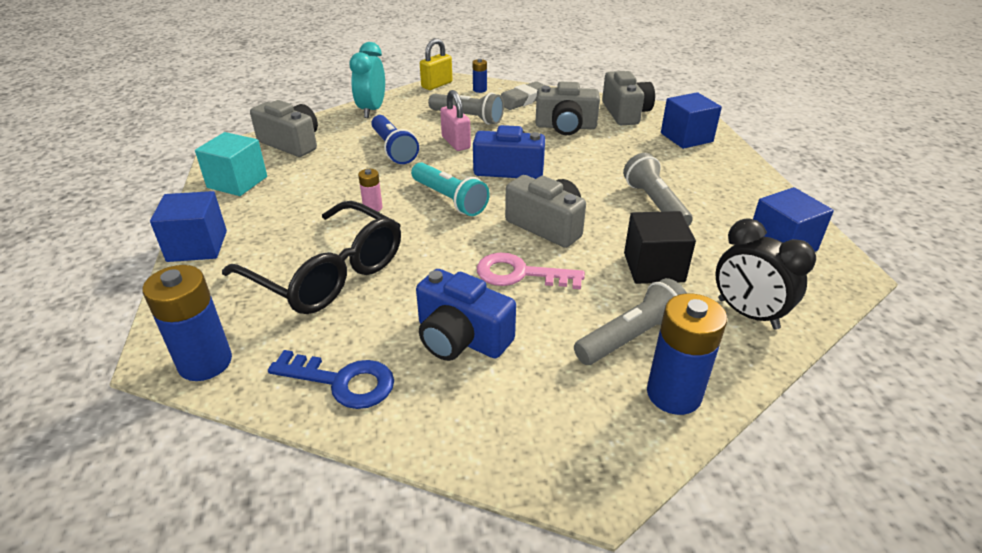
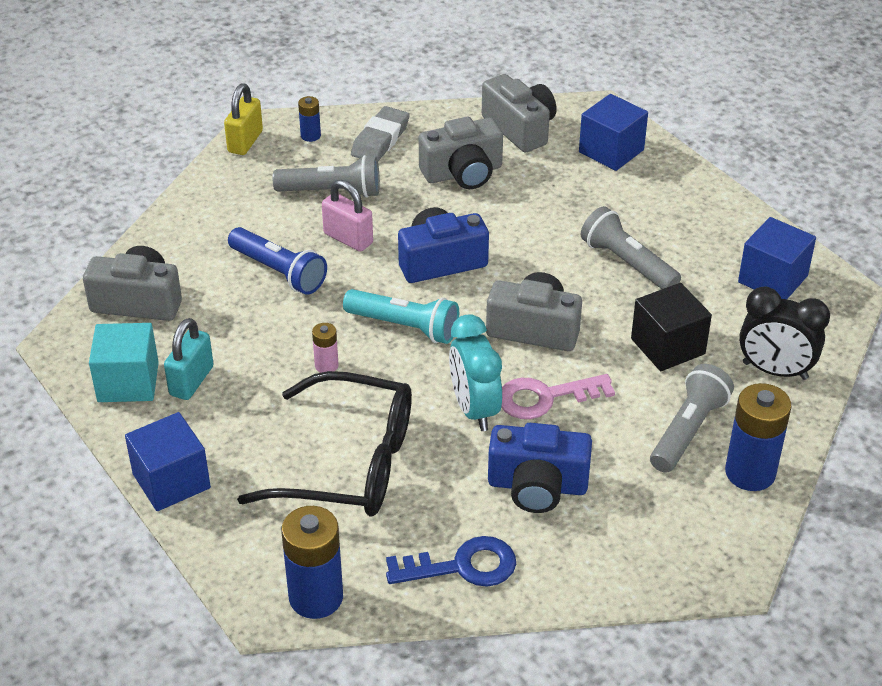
camera: 25 degrees left, 5 degrees up
turquoise clock [349,42,385,118] -> turquoise clock moved to [449,314,502,431]
none -> turquoise padlock [164,318,214,400]

